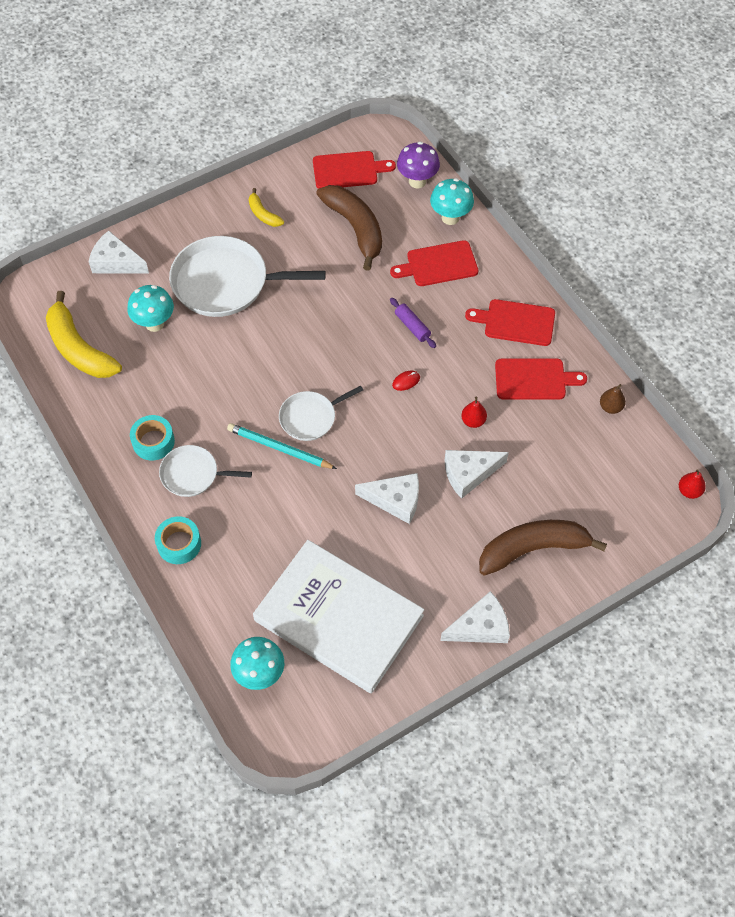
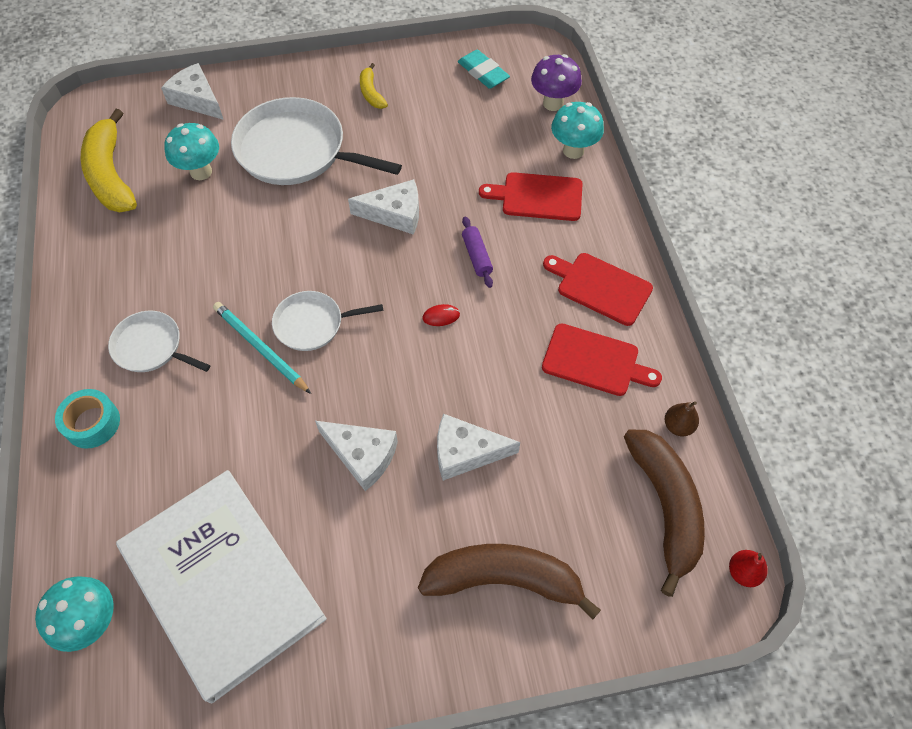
camera: 20 degrees right, 0 degrees up
turquoise tape [130,415,175,460] -> none
red cutting board [313,151,396,189] -> turquoise eraser [458,50,510,89]
brown banana [316,185,382,271] -> brown banana moved to [624,430,705,597]
white cheese [440,591,510,643] -> white cheese moved to [348,179,419,235]
red pear [461,396,487,428] -> none

